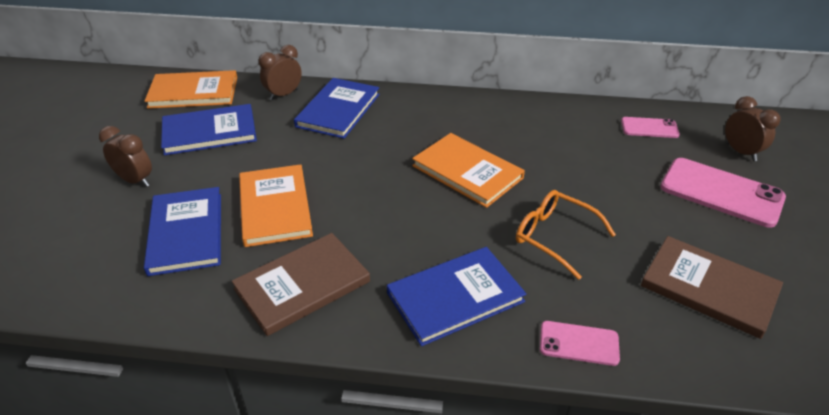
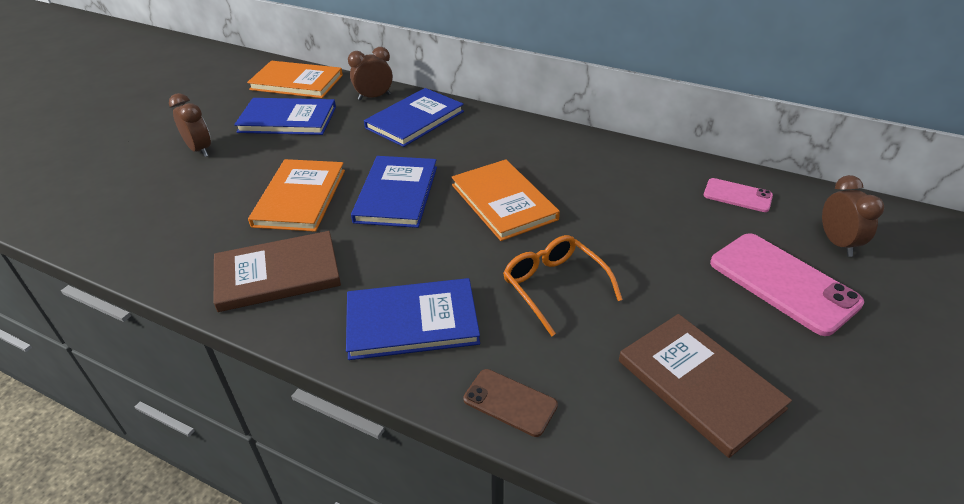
camera: 20 degrees right, 0 degrees up
blue book [144,187,221,276] -> blue book moved to [351,156,437,228]
pink phone [540,321,620,366] -> brown phone [463,369,558,437]

